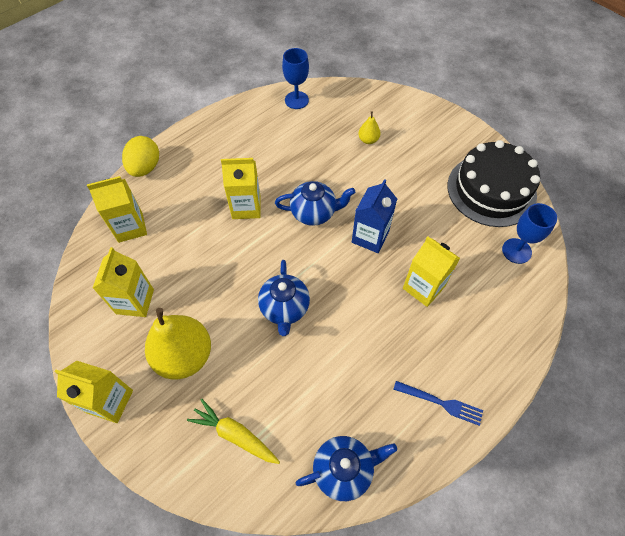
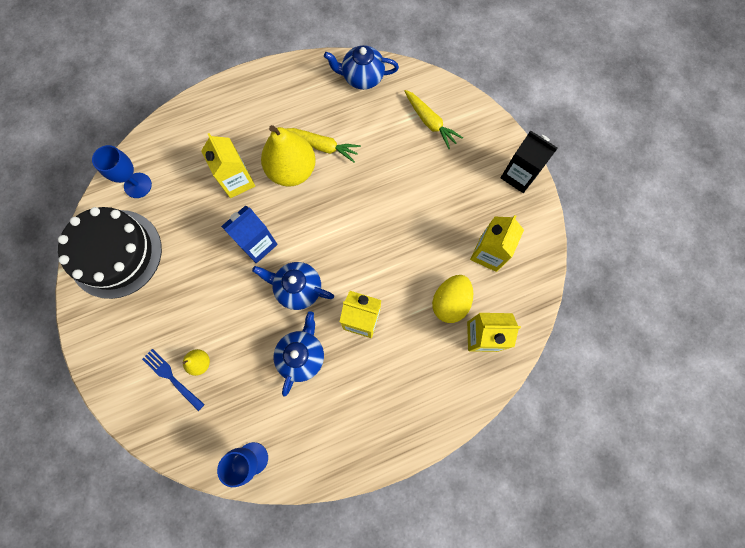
camera: 160 degrees left, 15 degrees up
yellow carton [54,361,133,423] -> black carton [501,130,558,193]
yellow egg [122,136,159,177] -> yellow egg moved to [432,275,473,323]
yellow pear [145,308,211,379] -> yellow pear moved to [261,125,316,187]
blue teapot [258,260,310,336] -> blue teapot moved to [274,311,324,397]
blue fork [393,381,483,426] -> blue fork moved to [142,349,205,411]
none -> yellow carrot [285,128,361,162]

